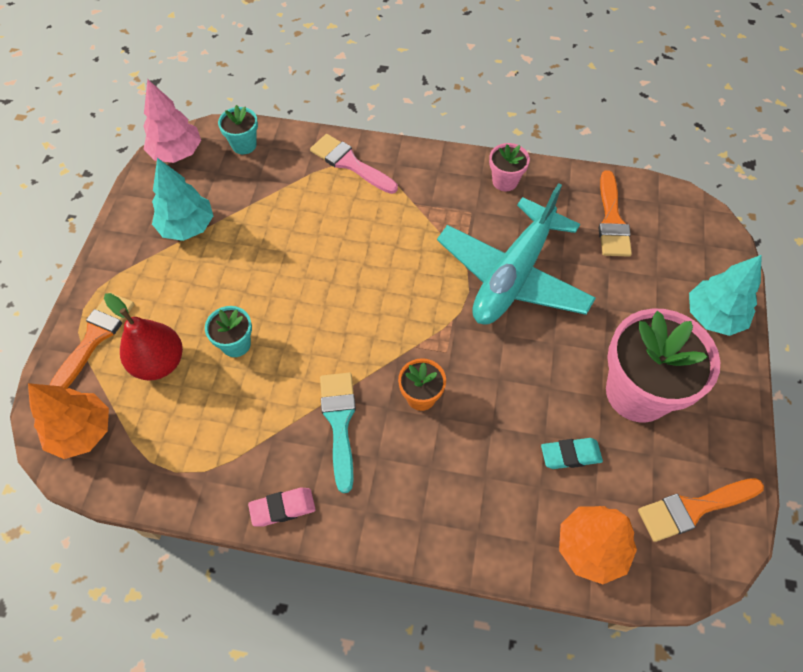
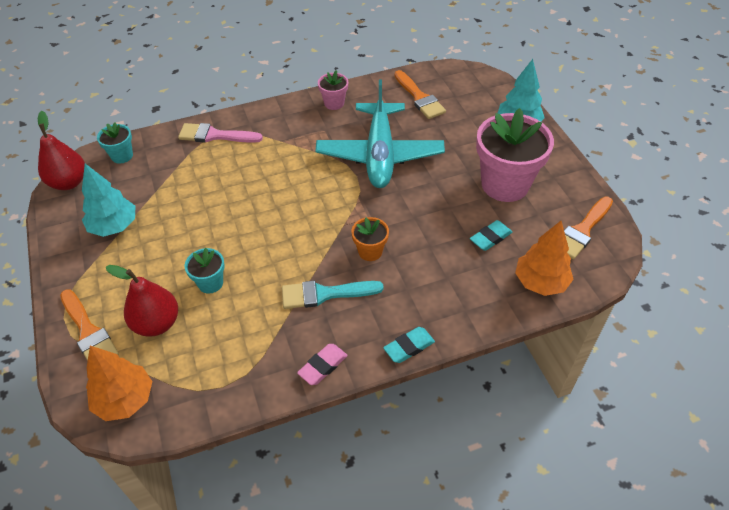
camera: 30 degrees left, 10 degrees down
orange brush [50,292,134,389] -> orange brush turned 150 degrees clockwise [60,289,119,361]
pink tree [144,79,201,163] -> red pear [38,111,85,190]
turquoise brush [320,372,356,493] -> turquoise brush turned 60 degrees counterclockwise [282,281,384,309]
none -> turquoise eraser [383,327,435,363]

